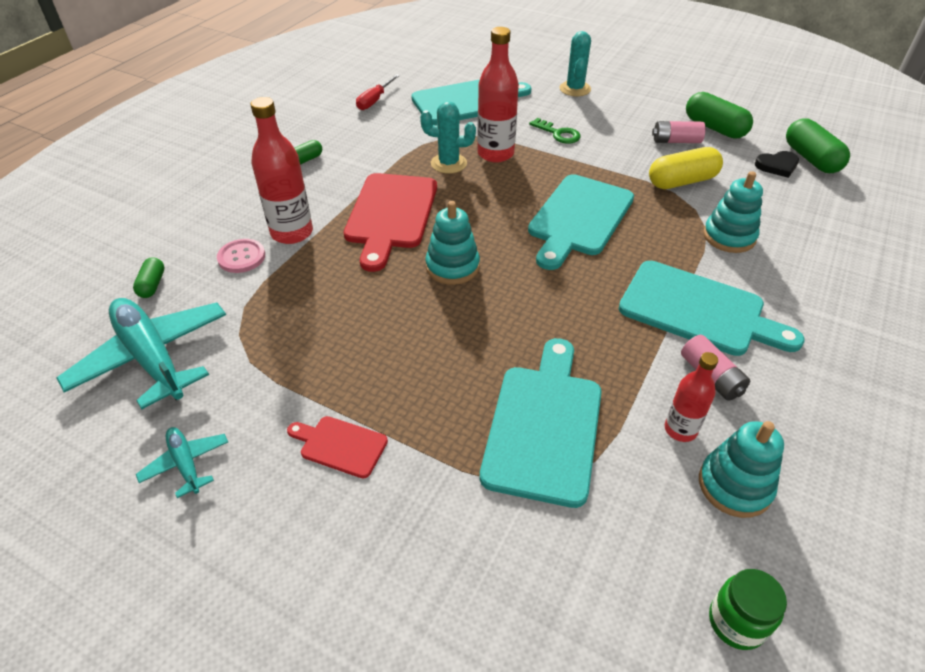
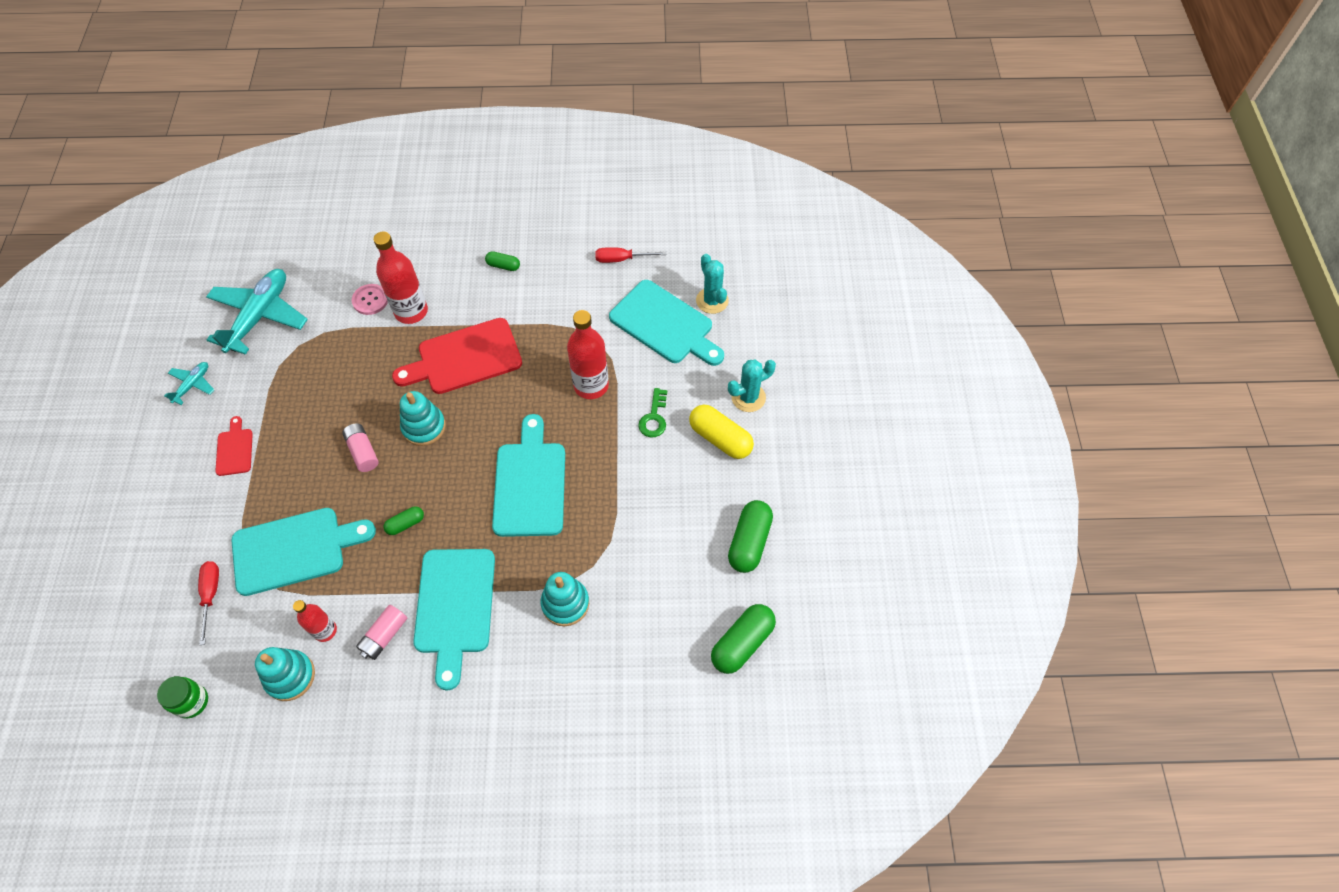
camera: 60 degrees right, 15 degrees up
green capsule [133,257,165,298] -> green capsule moved to [384,506,424,535]
turquoise cactus [420,101,476,174] -> turquoise cactus moved to [696,254,729,314]
turquoise cutting board [528,174,634,270] -> turquoise cutting board turned 90 degrees clockwise [492,414,565,537]
yellow capsule [649,147,723,189] -> yellow capsule moved to [689,405,754,459]
pink battery [652,121,706,143] -> pink battery moved to [342,423,379,472]
black heart [755,151,799,178] -> none
none -> red screwdriver [198,561,219,645]

